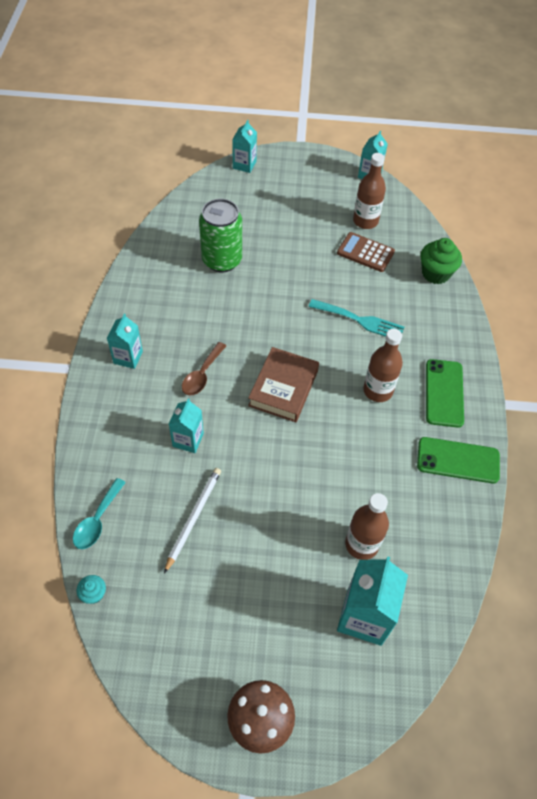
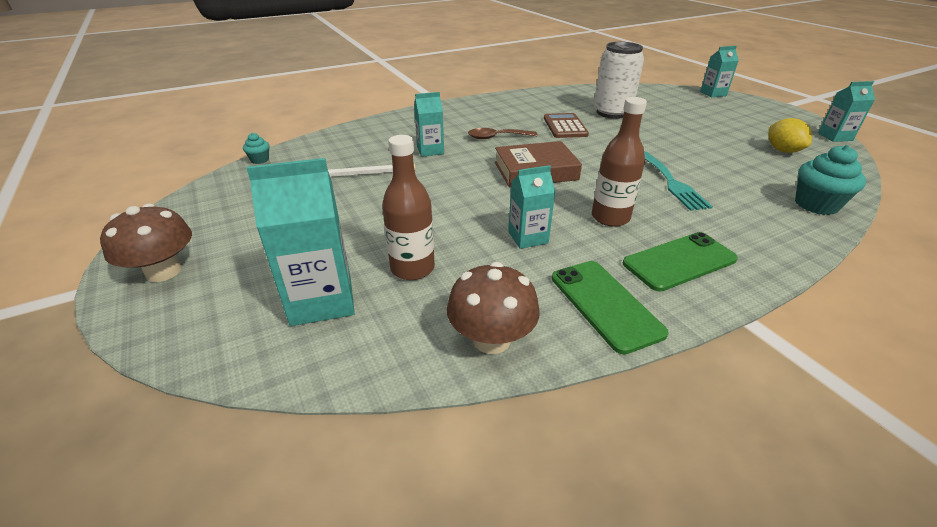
camera: 60 degrees right, 20 degrees down
turquoise spoon [73,478,126,549] -> none
turquoise carton [107,314,143,369] -> turquoise carton moved to [508,165,555,249]
green can [199,199,242,272] -> white can [593,42,644,119]
brown calculator [337,232,395,272] -> brown calculator moved to [544,113,589,138]
brown bottle [353,153,386,229] -> yellow lemon [768,118,812,153]
green cupcake [421,238,462,284] -> turquoise cupcake [795,145,866,215]
none -> brown mushroom [447,262,540,354]

